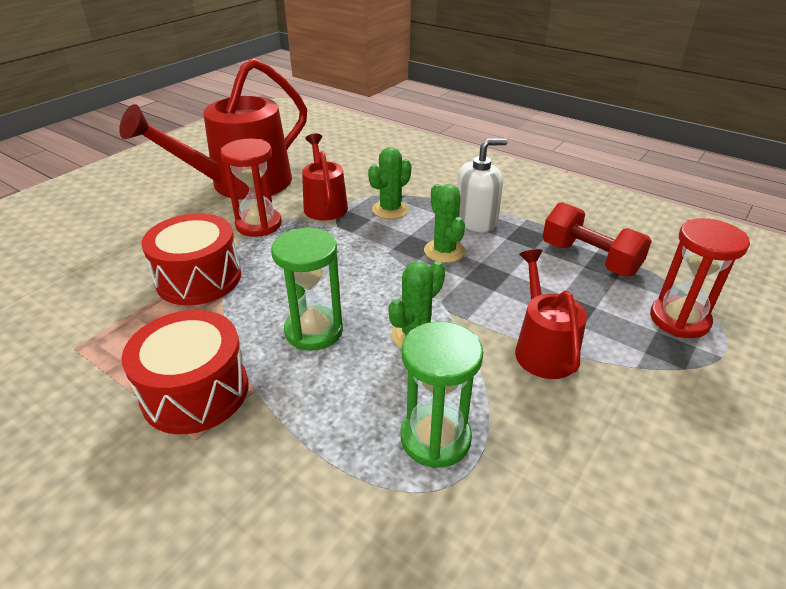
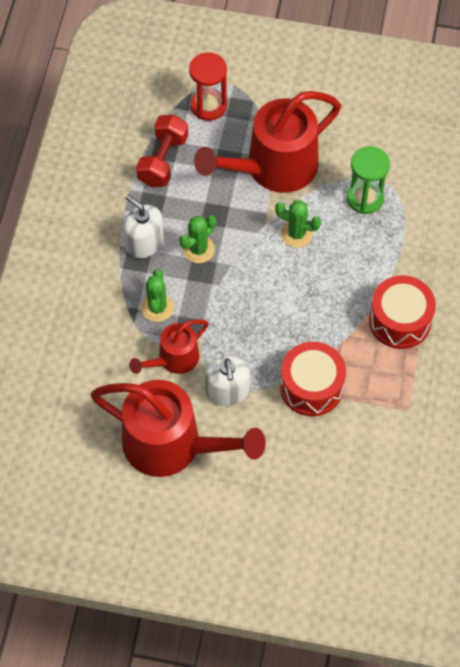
camera: 115 degrees left, 25 degrees up
red hourglass [221,139,282,237] -> white soap dispenser [205,356,250,406]
green hourglass [271,228,343,351] -> none
green cactus [368,147,411,219] -> green cactus turned 75 degrees clockwise [141,269,174,322]
red watering can [515,249,587,379] -> red watering can [194,91,341,193], size x1.88

